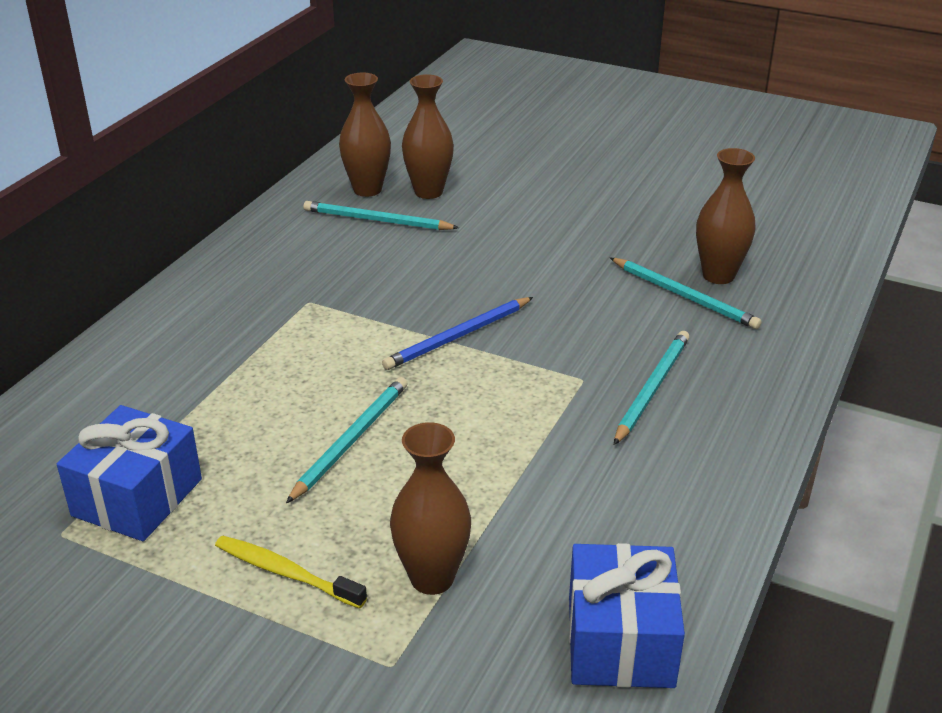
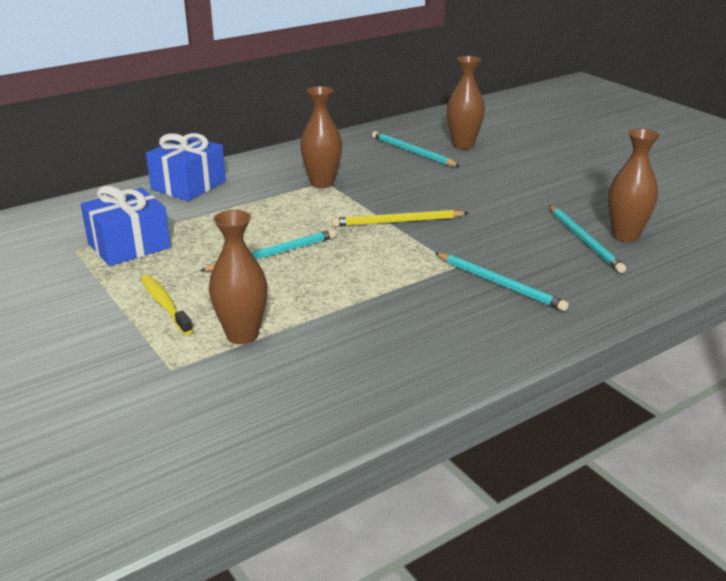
camera: 30 degrees right, 5 degrees down
brown vase [339,73,391,197] -> brown vase moved to [300,86,342,188]
blue pencil [382,297,533,370] -> yellow pencil [332,210,468,227]
blue gift [569,543,685,688] -> blue gift moved to [146,133,226,201]
turquoise pencil [614,331,690,445] -> turquoise pencil turned 75 degrees clockwise [435,253,569,311]

